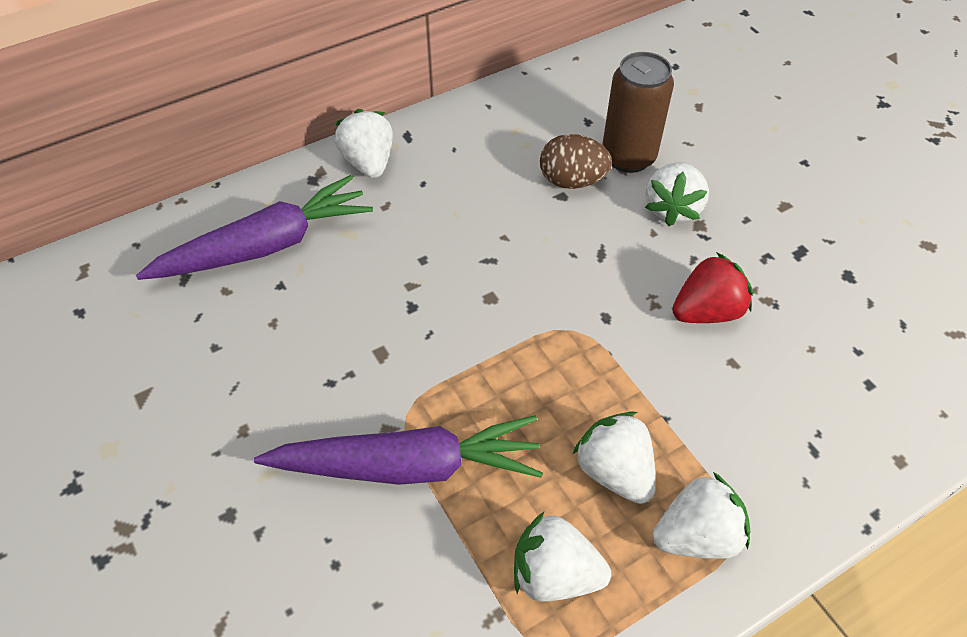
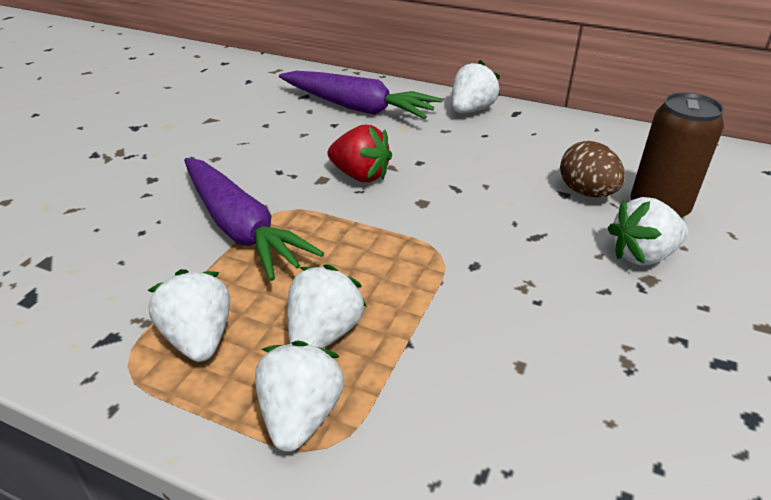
camera: 55 degrees right, 15 degrees down
white strawberry [653,472,751,559] -> white strawberry turned 120 degrees counterclockwise [255,340,344,452]
red strawberry [672,252,753,323] -> red strawberry moved to [328,125,392,182]

